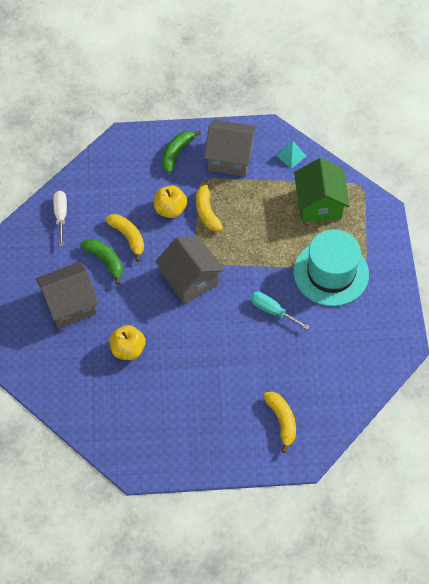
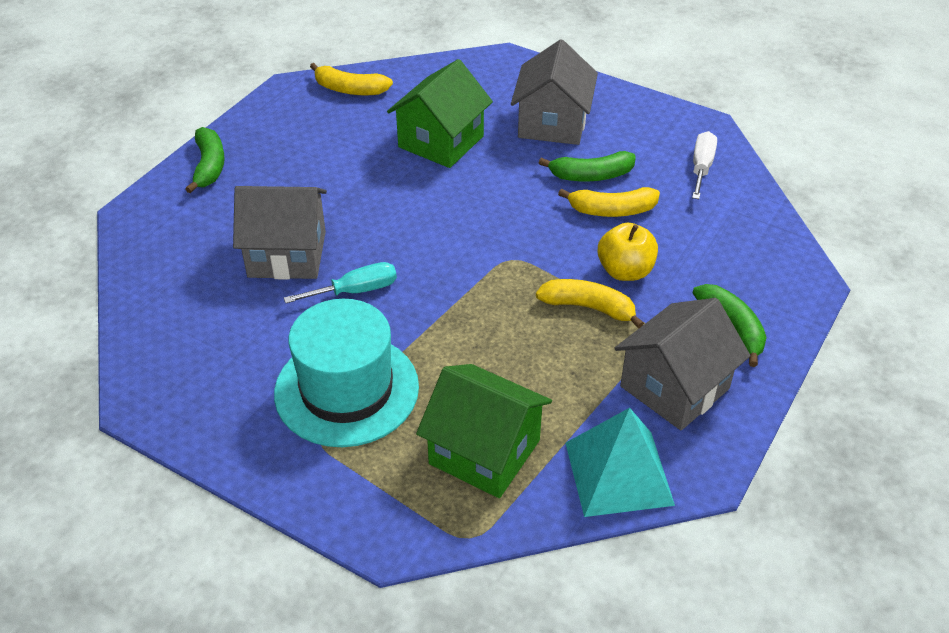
camera: 125 degrees right, 15 degrees down
white screwdriver [53,191,67,247] -> white screwdriver turned 105 degrees counterclockwise [692,131,717,199]
yellow apple [110,325,146,360] -> green house [387,59,493,168]
grey house [155,237,225,304] -> grey house moved to [233,186,327,280]
yellow banana [263,392,296,453] -> yellow banana moved to [310,63,393,95]
turquoise pyramid [276,141,307,169] -> turquoise pyramid [566,408,675,517], size x1.90
none -> green banana [185,127,225,193]

